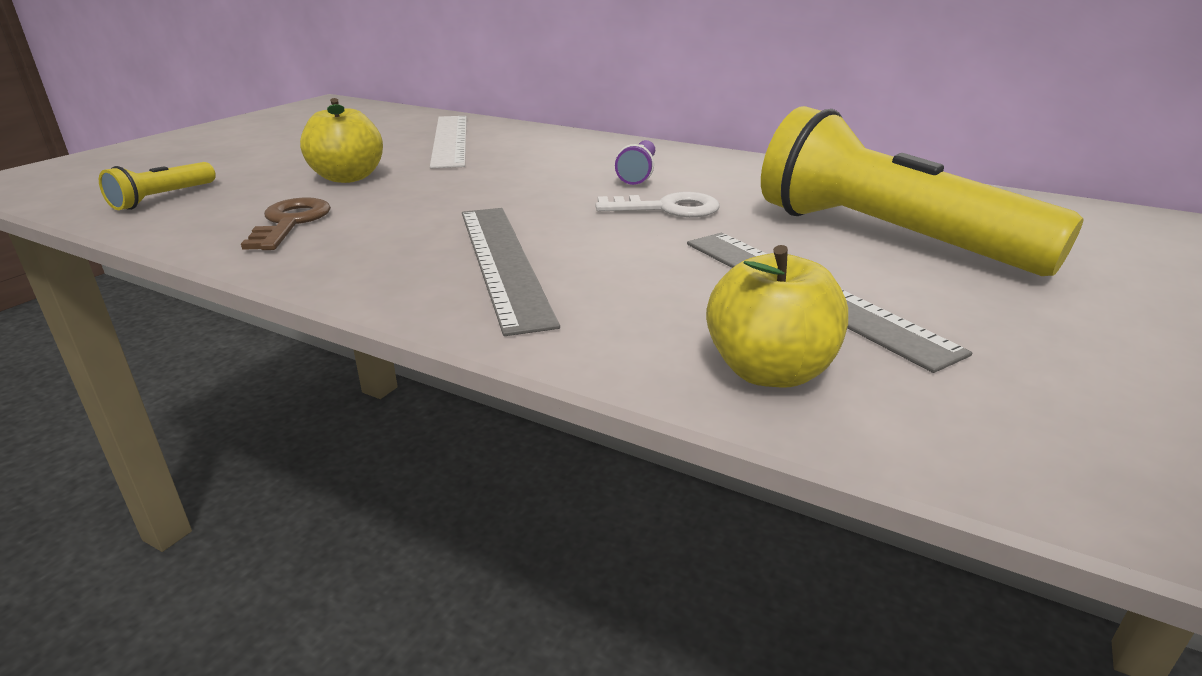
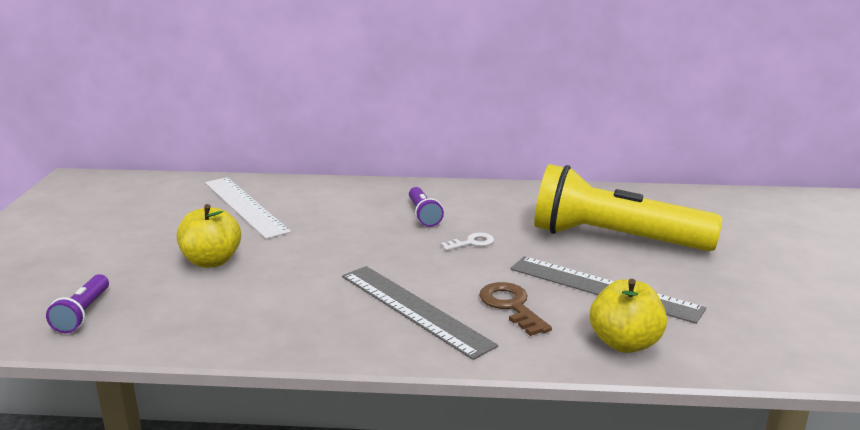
camera: 25 degrees left, 5 degrees down
yellow flashlight [99,162,216,210] -> purple flashlight [46,274,109,333]
brown key [241,197,331,250] -> brown key moved to [479,282,552,336]
white key [595,192,720,218] -> white key [441,232,494,251], size x0.65

